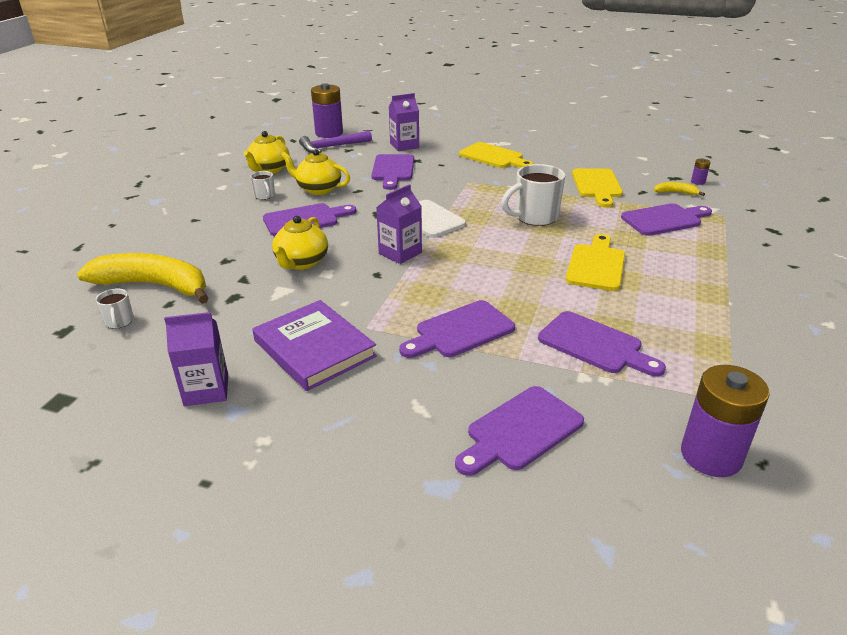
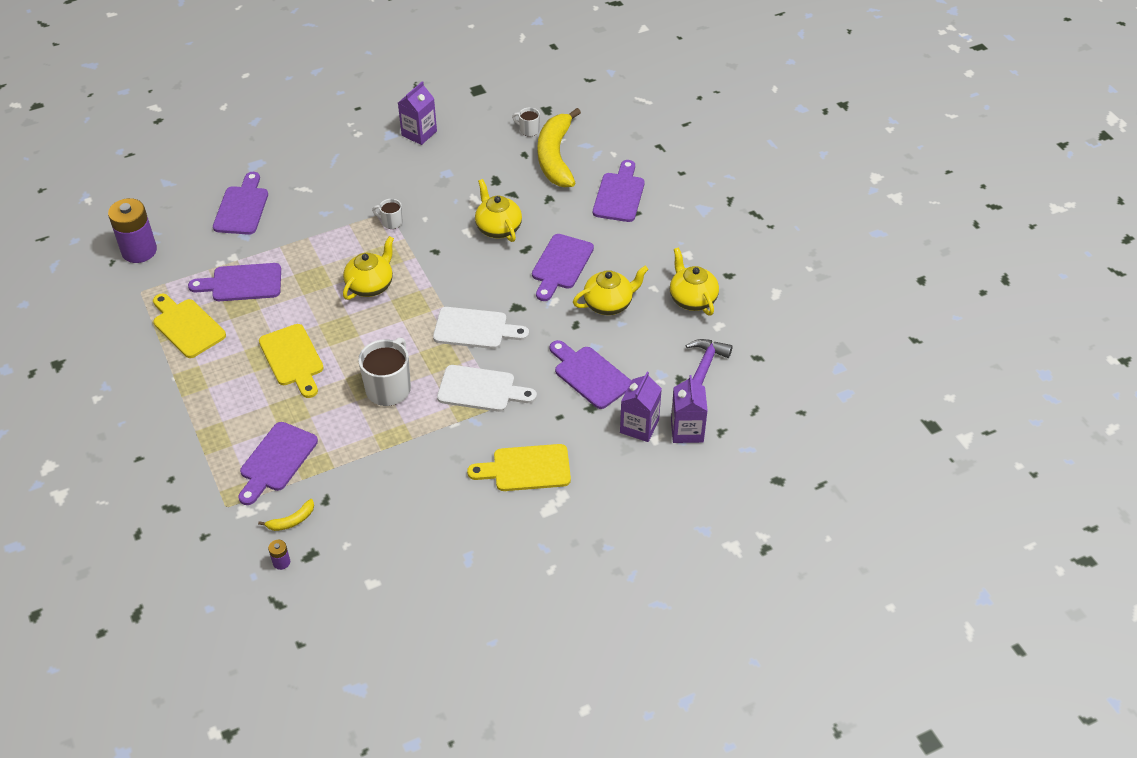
camera: 135 degrees right, 15 degrees up
yellow banana [77,253,208,304] -> yellow banana turned 120 degrees clockwise [537,108,581,187]
white mug [250,171,275,200] -> white mug moved to [372,199,403,229]
purple book [252,300,377,391] -> none
purple battery [311,83,343,138] -> none
purple carton [376,184,422,264] -> purple carton moved to [671,375,708,443]
purple cutting board [399,300,515,358] -> purple cutting board moved to [593,160,645,222]
yellow cutting board [572,168,623,207] -> yellow cutting board moved to [153,293,226,358]
none -> yellow teapot [343,236,394,300]
none -> white cutting board [437,365,537,412]

